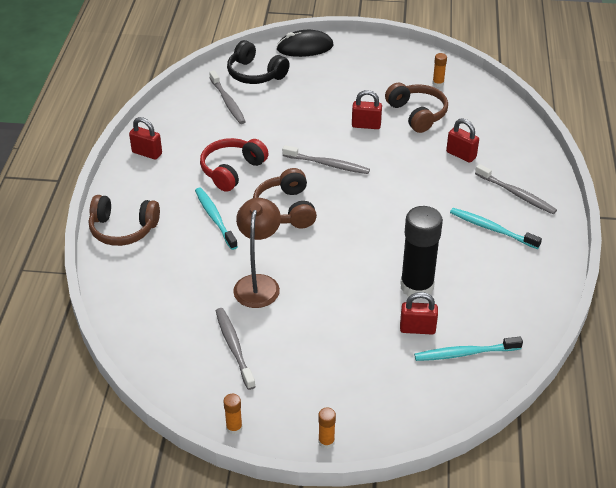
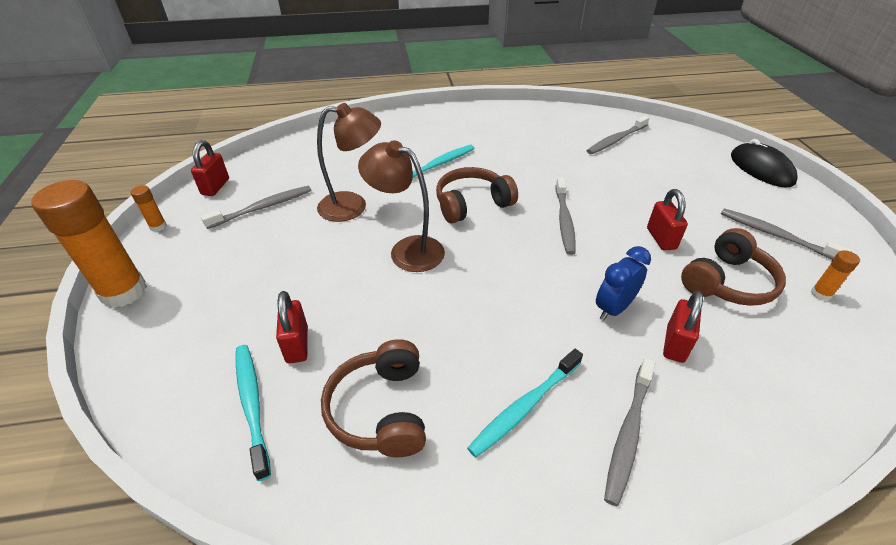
camera: 75 degrees right, 0 degrees up
brown headphones [89,195,160,246] -> brown headphones moved to [321,339,426,457]
red padlock [129,117,162,160] -> red padlock moved to [191,140,229,196]
red headphones [200,138,269,192] -> none
black headphones [227,40,290,84] -> none
orange glue stick [318,407,336,449] -> orange glue stick [31,180,147,308], size x2.34
black glue stick [400,206,443,299] -> none
turquoise toothbrush [450,208,542,249] -> turquoise toothbrush turned 150 degrees counterclockwise [467,349,583,458]
none -> brown lamp [358,140,445,272]
none -> blue clock [596,246,651,321]
none -> grey toothbrush [721,208,852,260]

